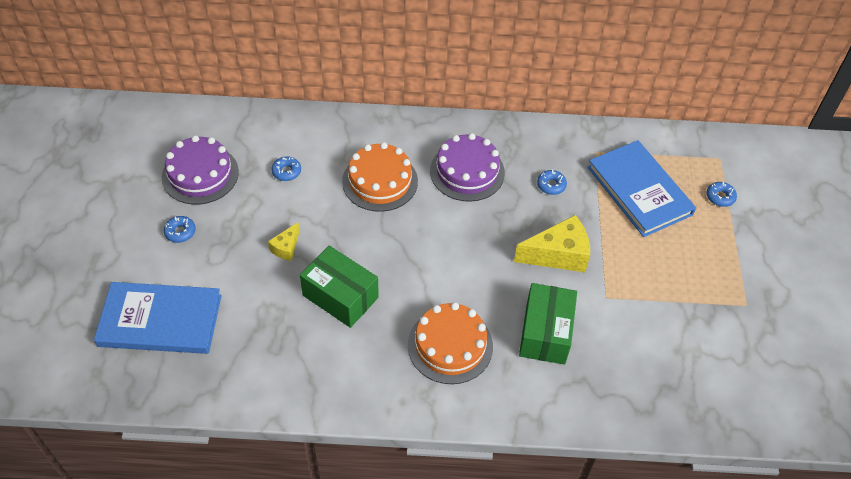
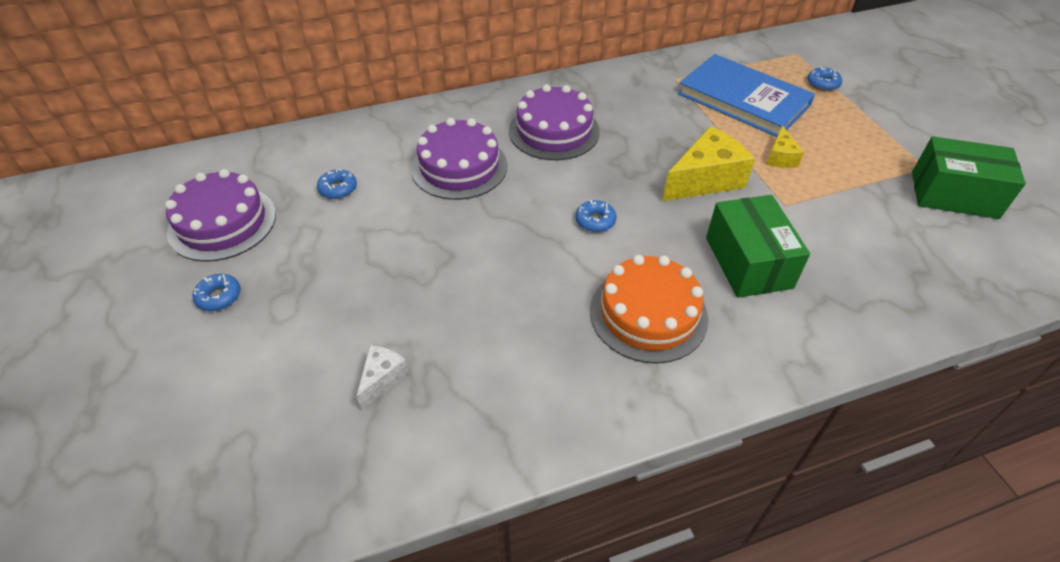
camera: 20 degrees left, 5 degrees down
blue book [94,282,222,354] -> none
yellow cheese [268,222,299,261] -> yellow cheese moved to [767,125,804,168]
green box [300,246,379,328] -> green box moved to [912,136,1026,219]
orange cake [342,142,418,212] -> purple cake [411,118,507,200]
blue donut [537,170,567,195] -> blue donut moved to [576,200,616,232]
none -> white cheese [356,345,409,410]

